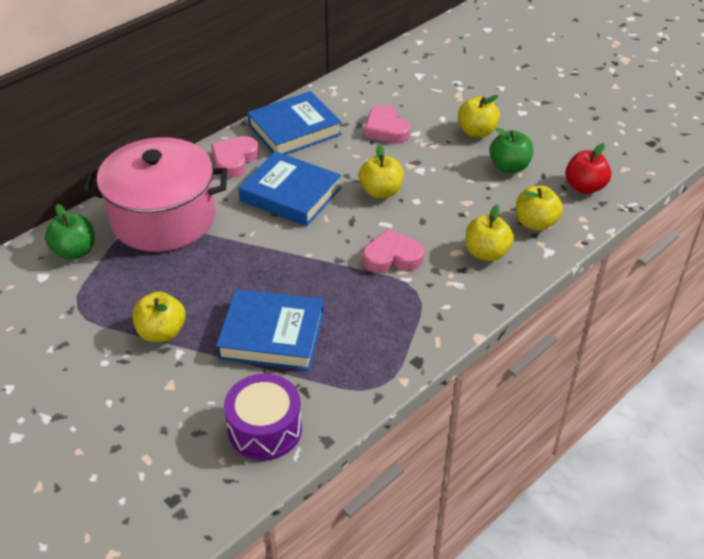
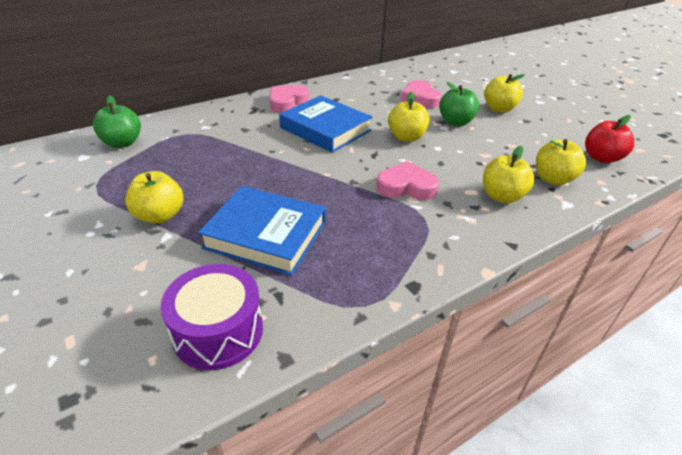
camera: 10 degrees right, 5 degrees down
pink pot [84,137,228,252] -> none
blue book [247,91,341,155] -> none
green apple [490,128,533,173] -> green apple moved to [439,82,479,126]

